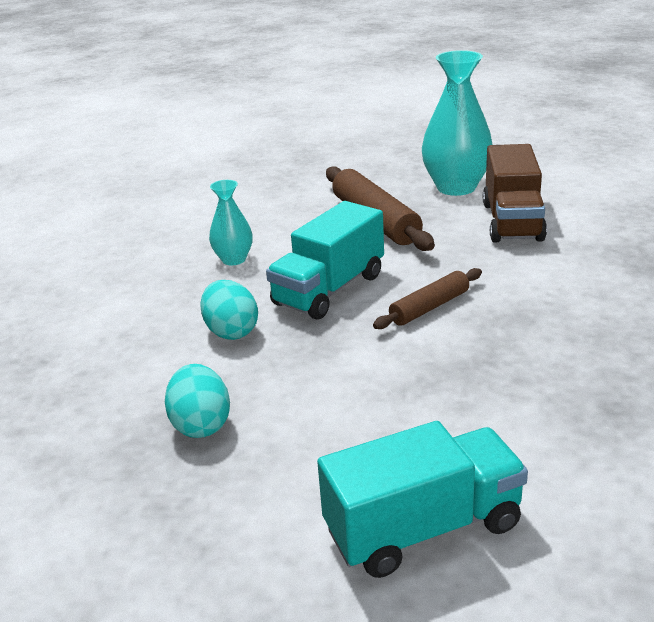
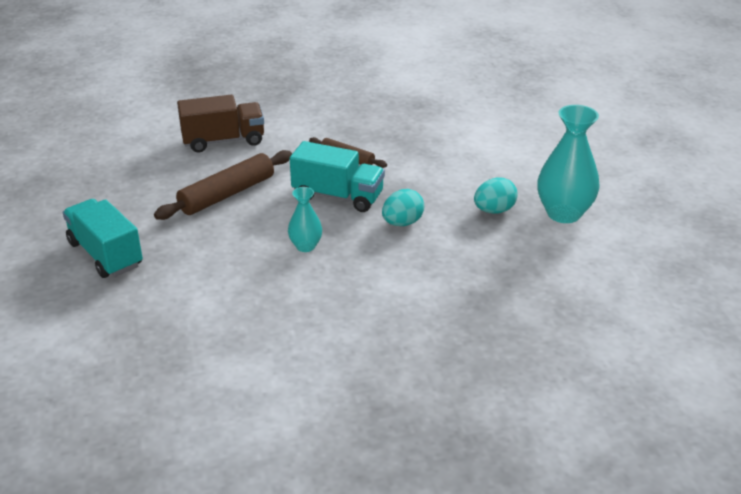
camera: 110 degrees left, 5 degrees up
turquoise truck [317,421,528,578] -> turquoise truck moved to [63,199,143,278]
turquoise vase [422,50,492,196] -> turquoise vase moved to [537,105,599,223]

